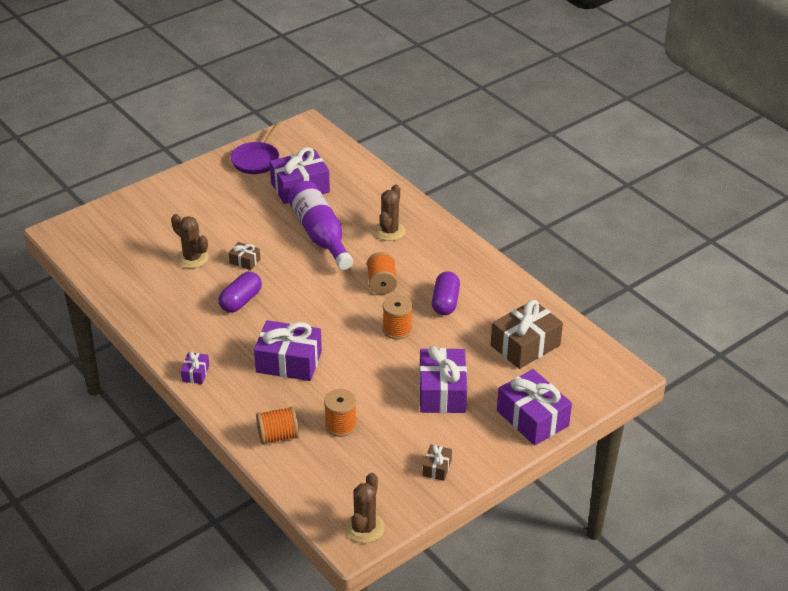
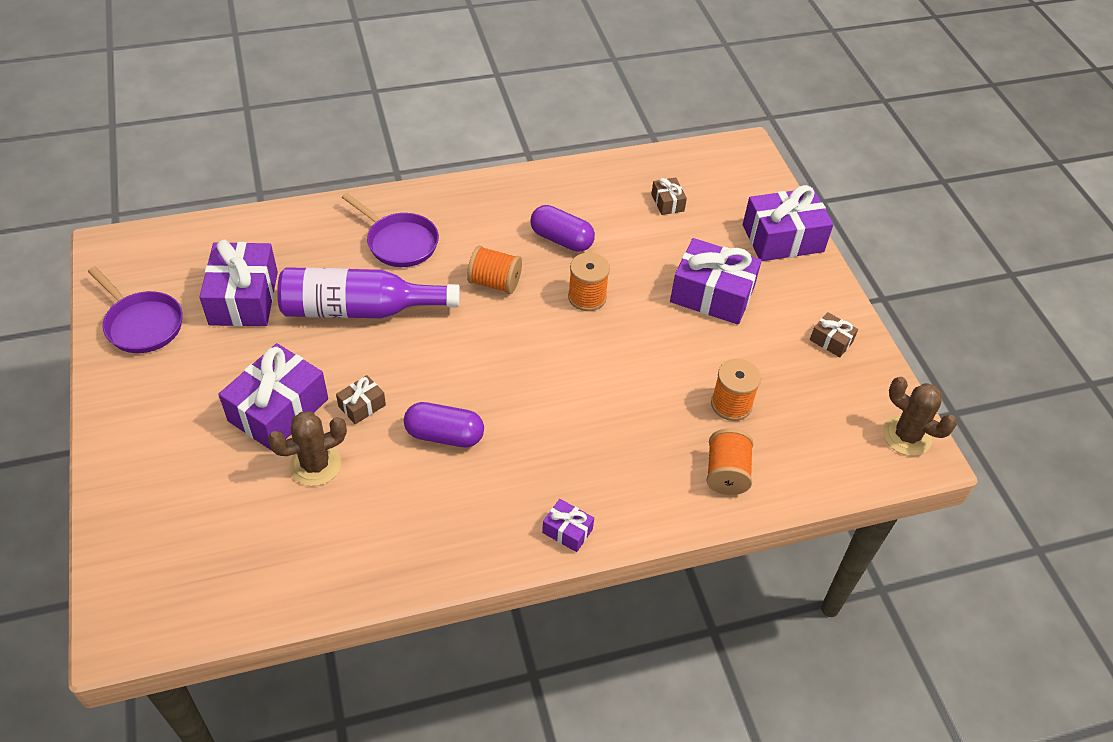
camera: 70 degrees left, 10 degrees up
purple capsule [219,272,262,312] -> purple capsule turned 45 degrees counterclockwise [404,402,484,447]
purple gift [254,320,322,381] -> purple gift moved to [219,343,328,451]
brown cactus [374,184,406,241] -> purple pan [342,193,439,267]
brown gift [491,300,563,369] -> brown gift [651,177,687,215], size x0.47

